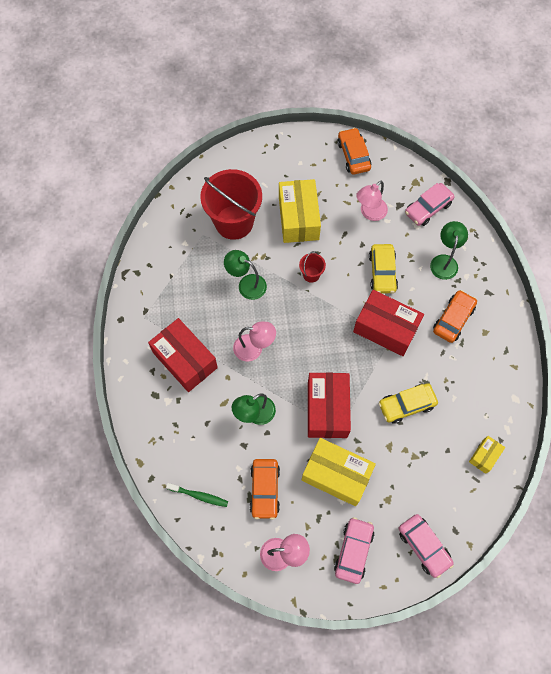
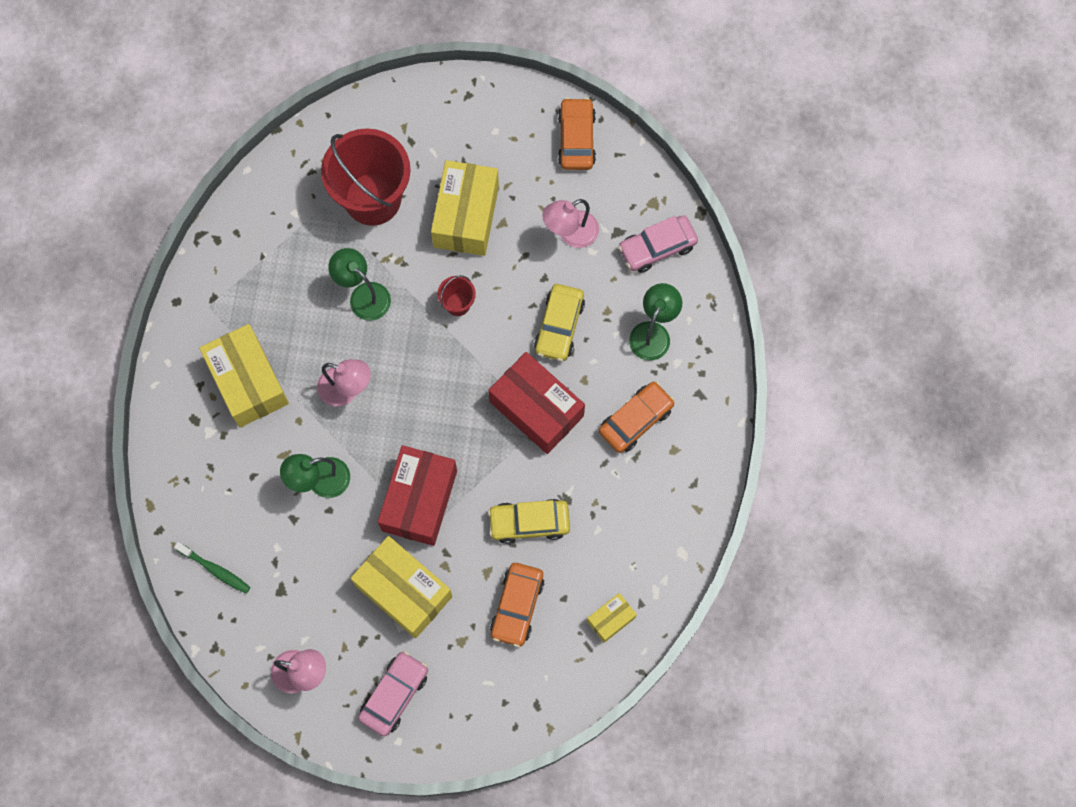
camera: 15 degrees right, 5 degrees up
red box [148,318,218,392] -> yellow box [199,324,289,428]
orange car [250,459,280,519] -> orange car moved to [490,563,544,647]
pink car [399,514,454,578] -> none

